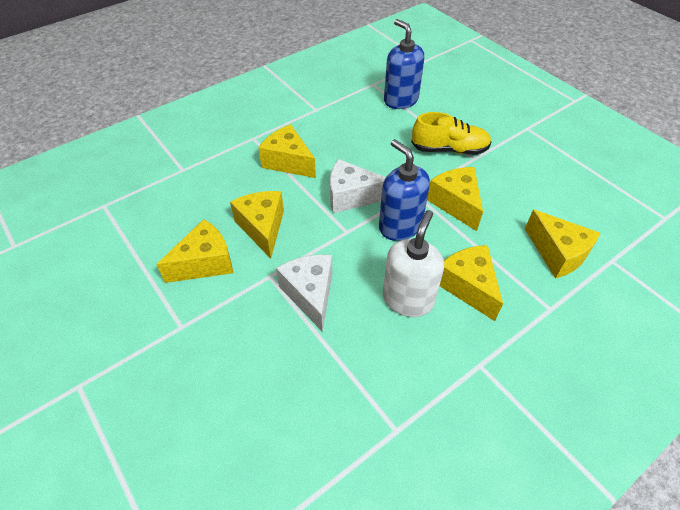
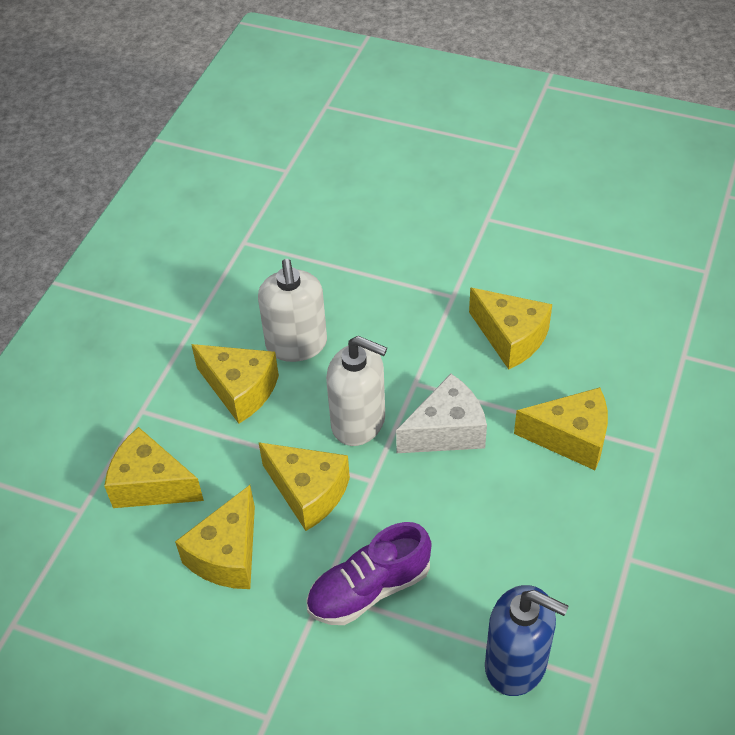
camera: 150 degrees right, 0 degrees up
yellow cheese [156,219,233,283] -> yellow cheese moved to [175,485,255,589]
white cheese [276,254,332,332] -> none
blue soap dispenser [379,139,430,241] -> white soap dispenser [326,336,387,446]
yellow shoe [411,112,491,155] -> purple shoe [306,522,431,625]

